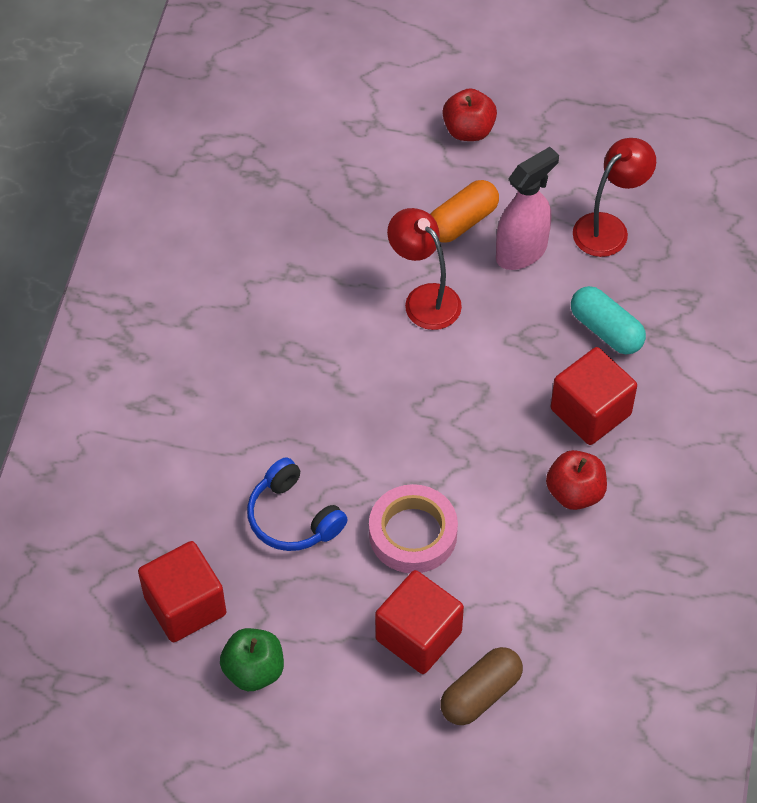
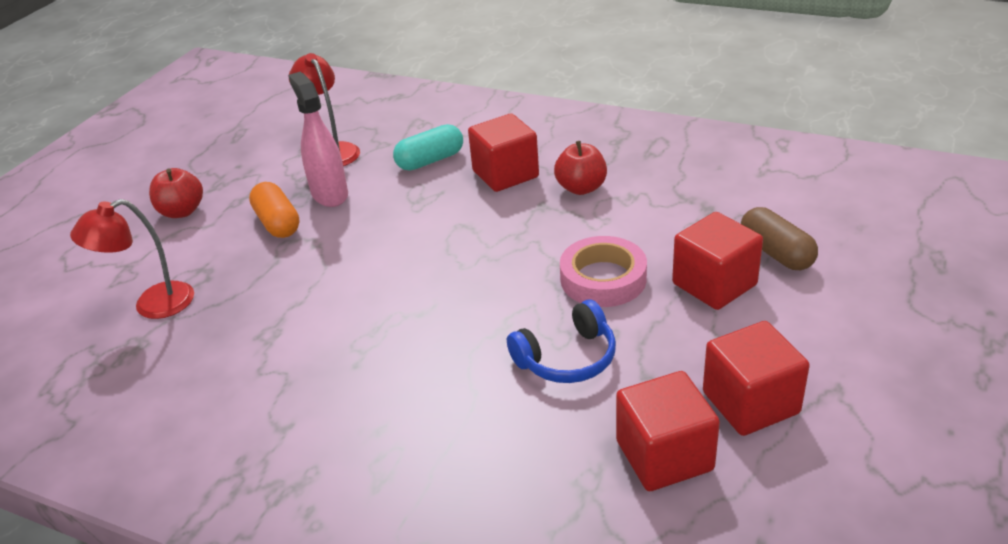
camera: 75 degrees left, 20 degrees down
green apple [220,628,284,691] -> red cube [703,321,810,436]
red lamp [387,208,462,330] -> red lamp moved to [70,199,194,319]

